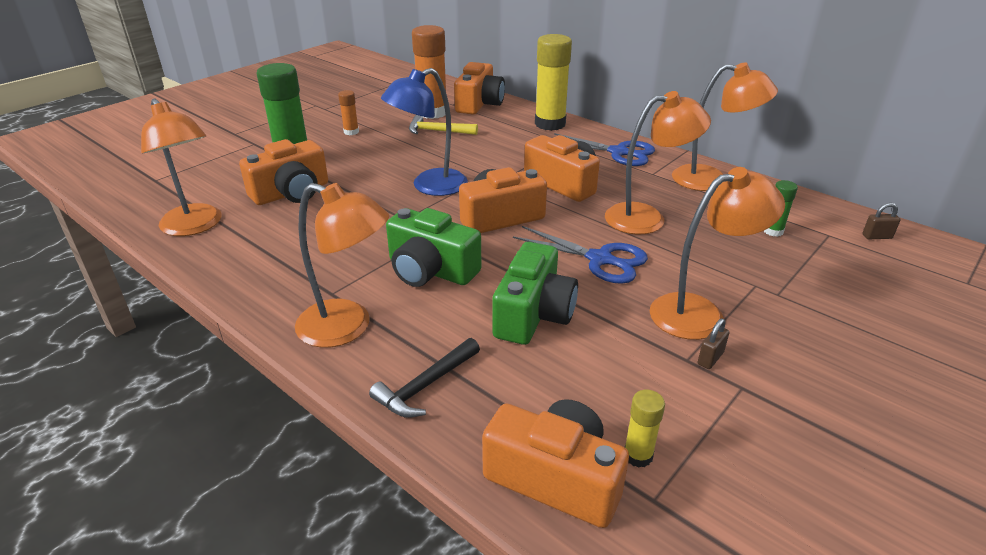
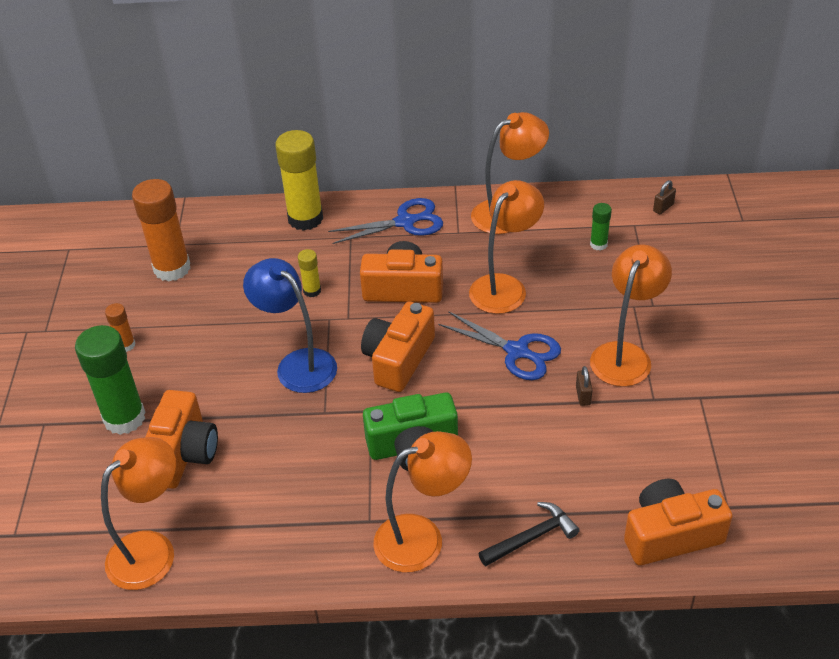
camera: 40 degrees left, 10 degrees up
orange lamp [141,98,222,236] -> orange lamp turned 60 degrees counterclockwise [101,437,176,590]
black hammer [369,338,480,418] -> black hammer turned 120 degrees counterclockwise [478,502,580,566]
blue lamp [381,68,468,196] -> blue lamp turned 120 degrees clockwise [243,258,337,393]
yellow hammer [409,115,478,135] -> none
orange camera [454,62,505,114] -> none
green camera [492,242,578,345] -> none
blue scissors [513,226,648,284] -> blue scissors turned 45 degrees clockwise [438,311,561,380]
yellow glue stick [625,390,665,467] -> yellow glue stick moved to [298,249,321,297]
brown padlock [698,319,730,369] -> brown padlock moved to [576,366,592,406]

